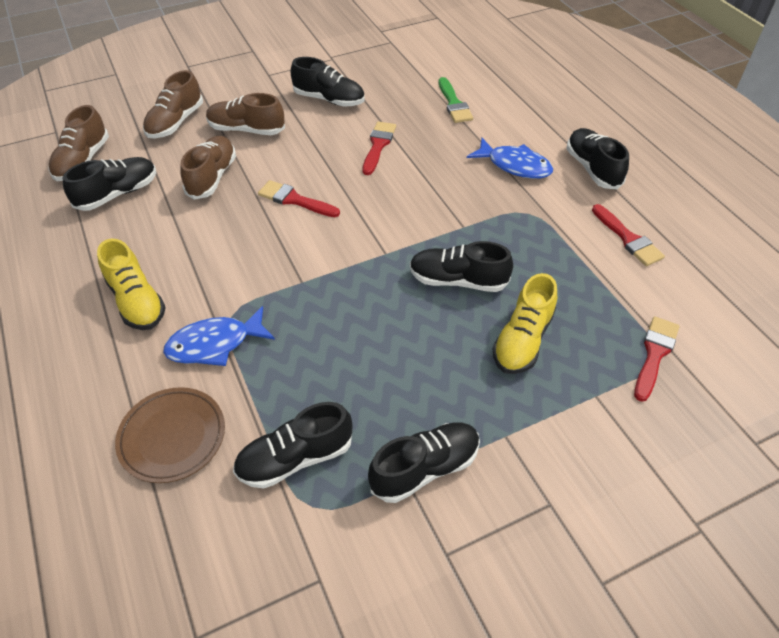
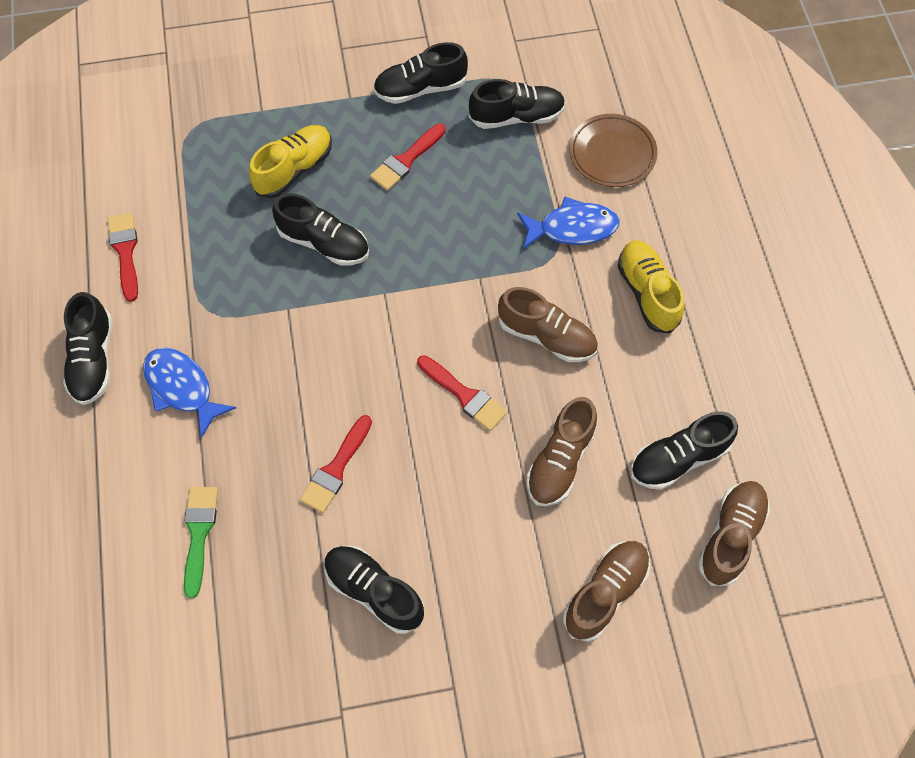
camera: 165 degrees left, 15 degrees up
brown shoe [206,93,285,135] -> brown shoe moved to [498,287,598,362]
red brush [634,316,679,402] -> red brush moved to [370,123,446,191]

